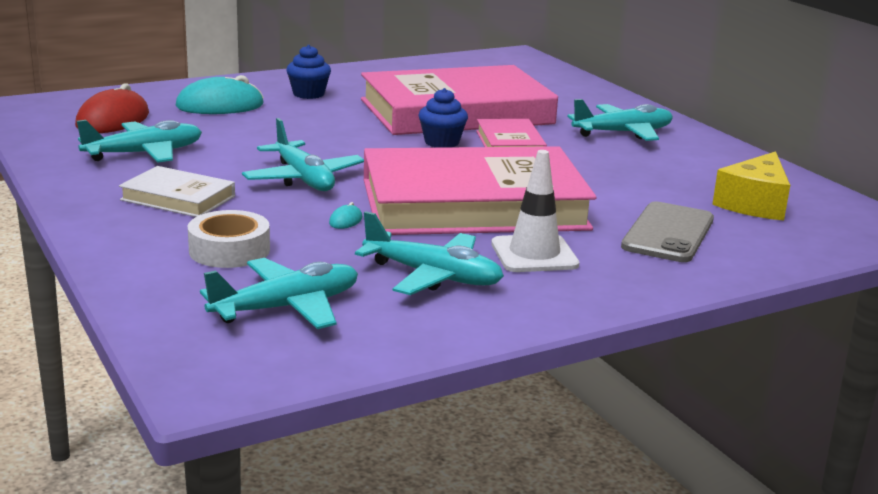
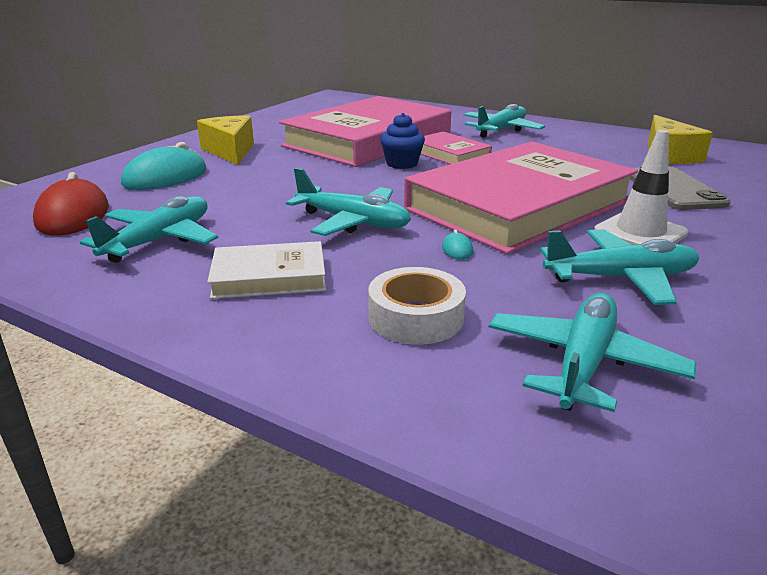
camera: 30 degrees left, 5 degrees up
blue cupcake [286,45,331,99] -> yellow cheese [197,115,254,165]

